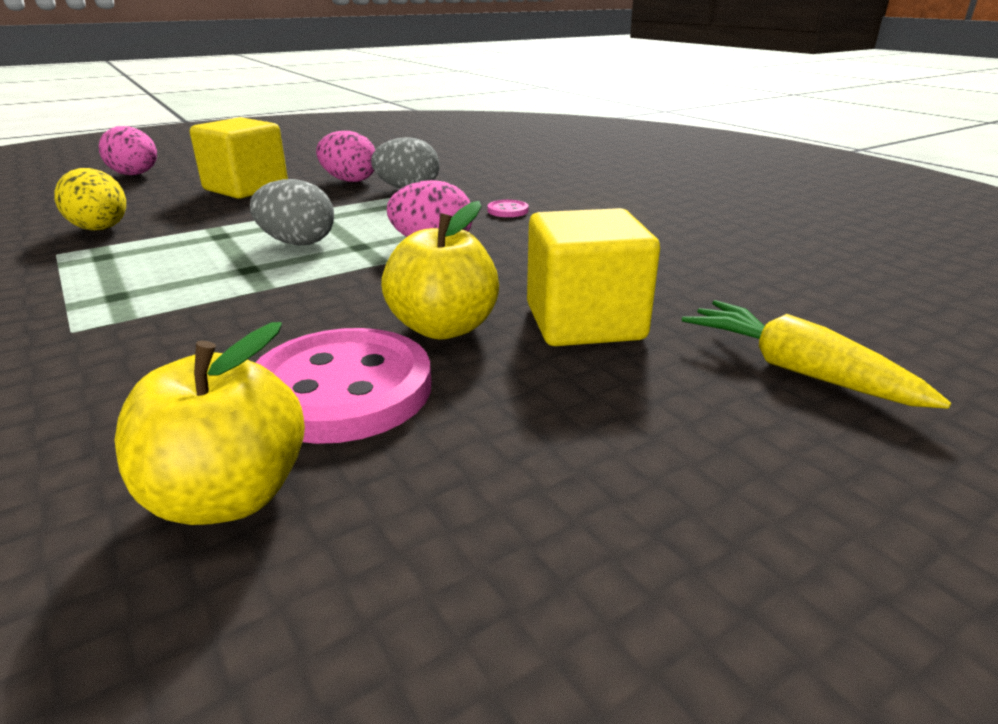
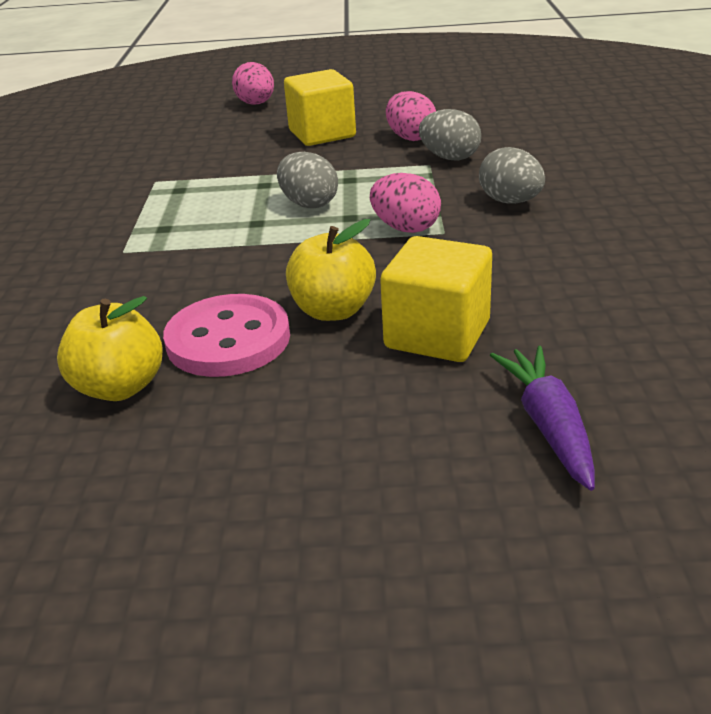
camera: 35 degrees right, 5 degrees up
yellow egg [54,168,126,231] -> none
pink button [488,200,529,217] -> grey egg [479,147,545,204]
yellow carrot [682,300,951,409] -> purple carrot [490,346,595,491]

